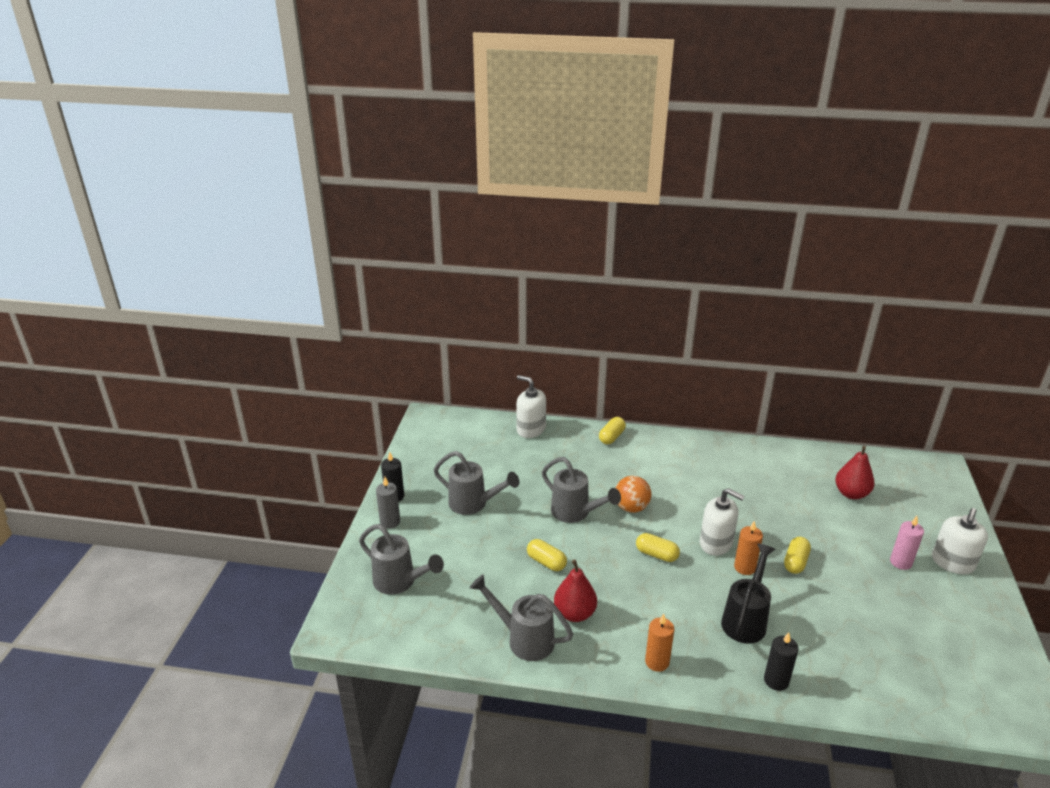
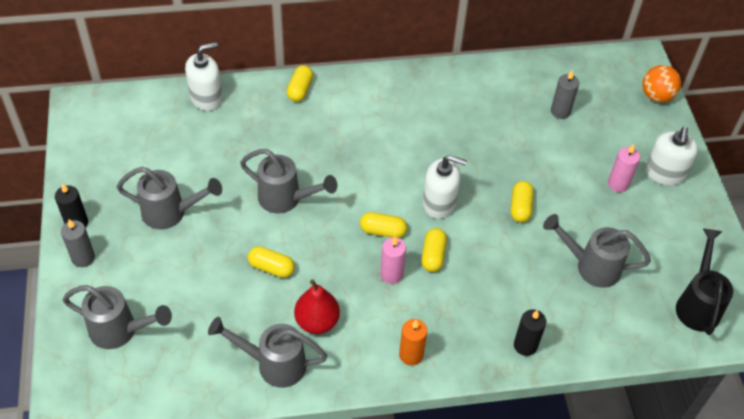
camera: 20 degrees left, 20 degrees up
white soap dispenser [516,375,546,438] -> white soap dispenser turned 135 degrees clockwise [185,42,223,111]
orange ball [615,476,651,513] -> orange ball moved to [642,65,681,102]
black watering can [721,543,776,644] -> black watering can moved to [676,228,733,335]
orange candle [734,521,763,575] -> none
red pear [835,446,875,499] -> grey candle [551,70,579,119]
none -> pink candle [380,237,406,284]
none -> yellow capsule [421,228,447,272]
none -> grey watering can [543,214,651,288]

